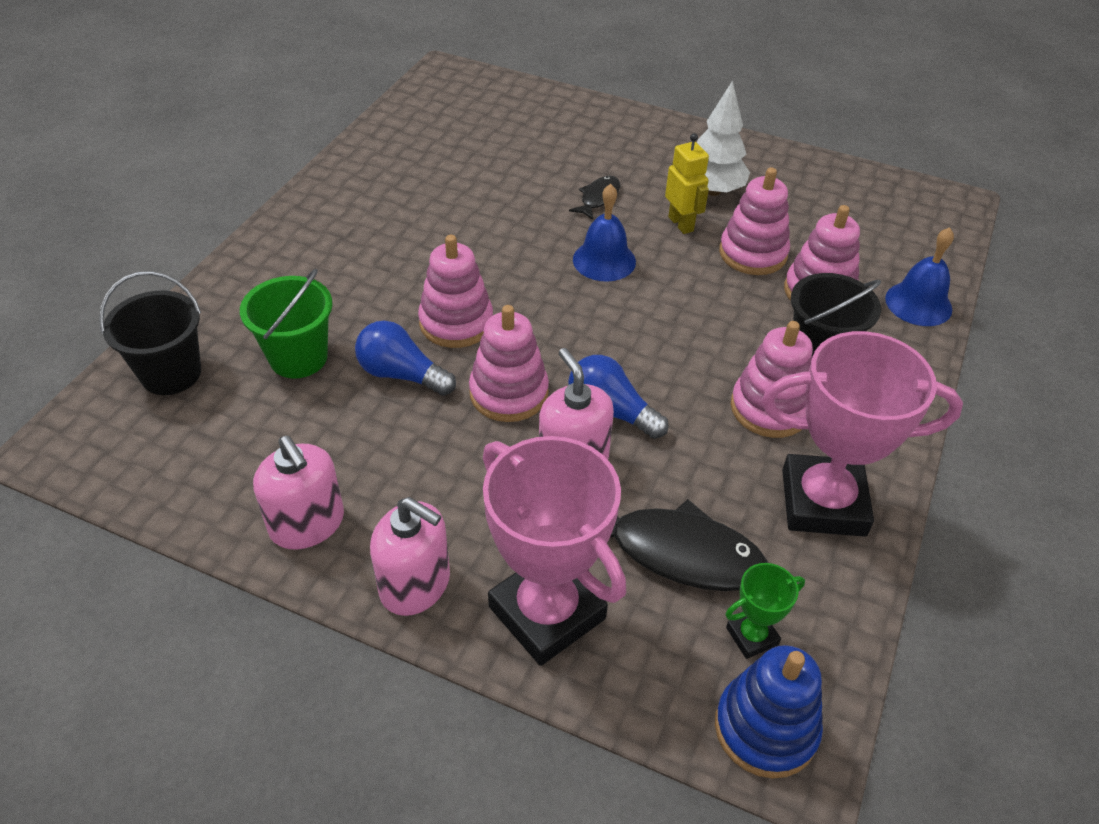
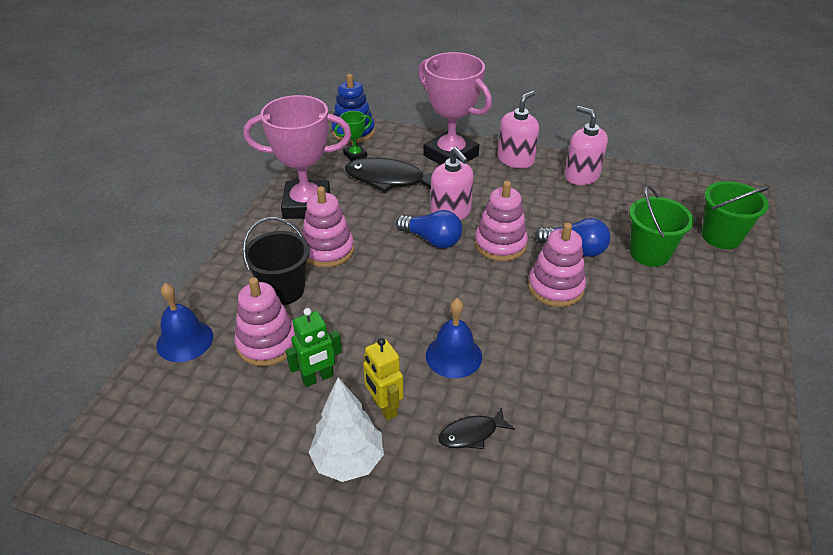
camera: 175 degrees right, 5 degrees down
black bucket [99,271,201,395] -> green bucket [702,181,770,249]
pink soap dispenser [370,497,450,616] -> pink soap dispenser turned 105 degrees clockwise [498,91,539,168]
black fish [569,176,620,220] -> black fish turned 45 degrees clockwise [438,407,515,449]
pink stacking toy [719,167,790,275] -> green robot [285,308,342,387]

